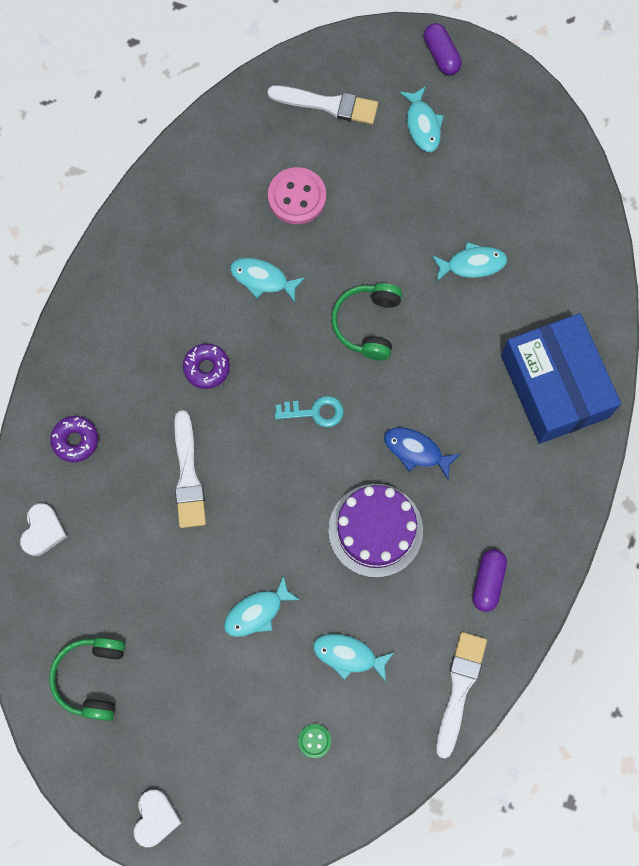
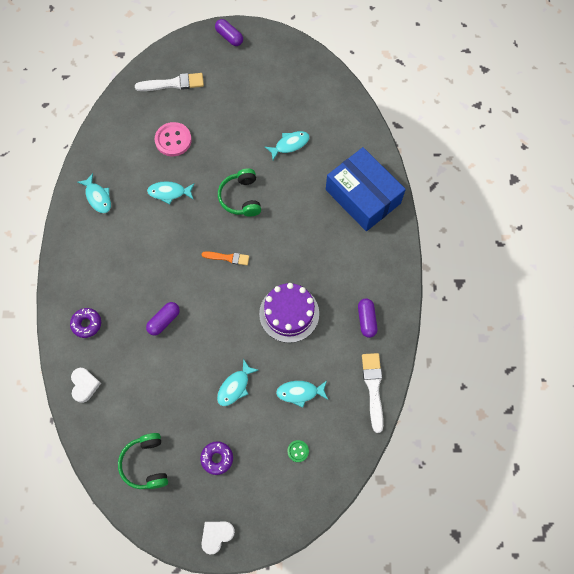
camera: 20 degrees left, 5 degrees down
white heart [134,790,182,847] -> white heart turned 120 degrees counterclockwise [201,522,235,554]
white brush [175,410,206,528] -> purple capsule [146,302,180,336]
purple donut [183,343,230,389] -> purple donut moved to [200,441,233,475]
turquoise key [275,396,344,427] -> orange brush [202,251,249,265]
blue fish [384,427,460,479] -> none
turquoise fish [399,86,444,152] -> turquoise fish moved to [77,173,111,213]

